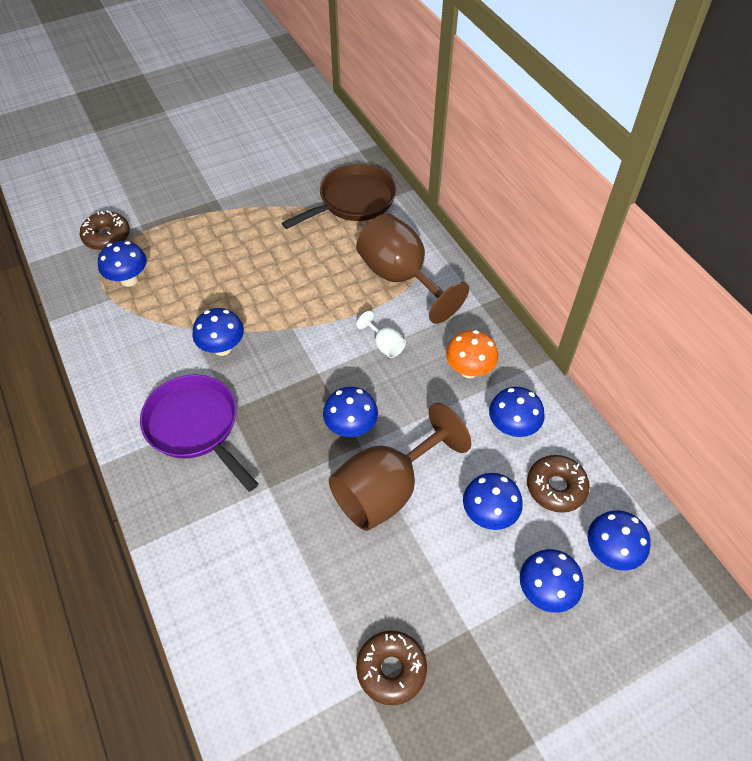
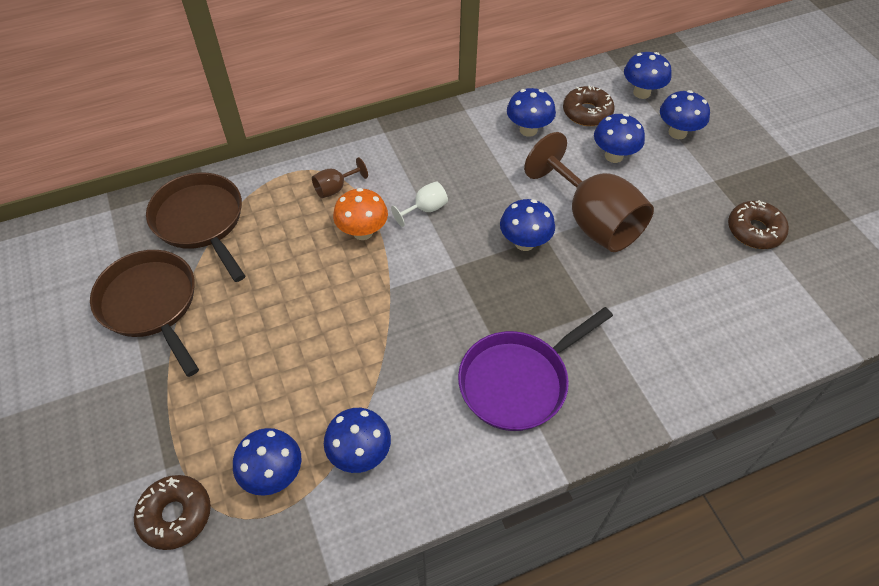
camera: 85 degrees left, 0 degrees up
blue mushroom [192,308,244,356] -> blue mushroom moved to [324,408,391,473]
brown goblet [356,213,469,324] -> brown goblet [312,157,368,198], size x0.42
orange mushroom [446,330,498,379] -> orange mushroom moved to [333,188,388,240]
none -> brown pan [90,250,199,377]

